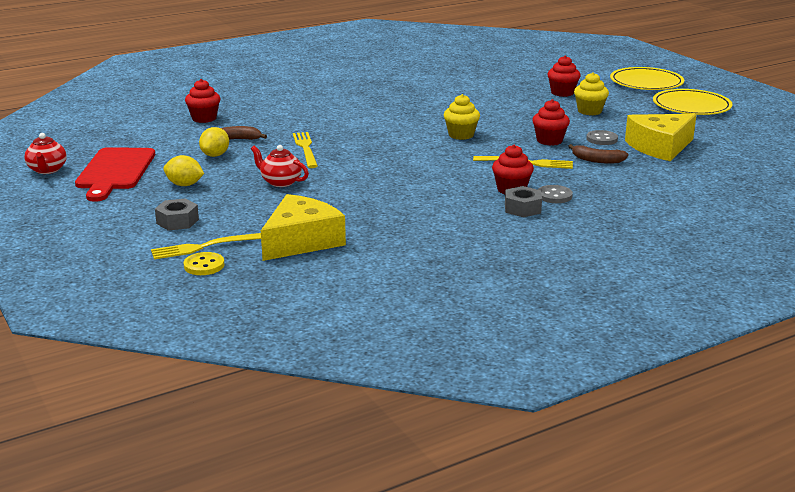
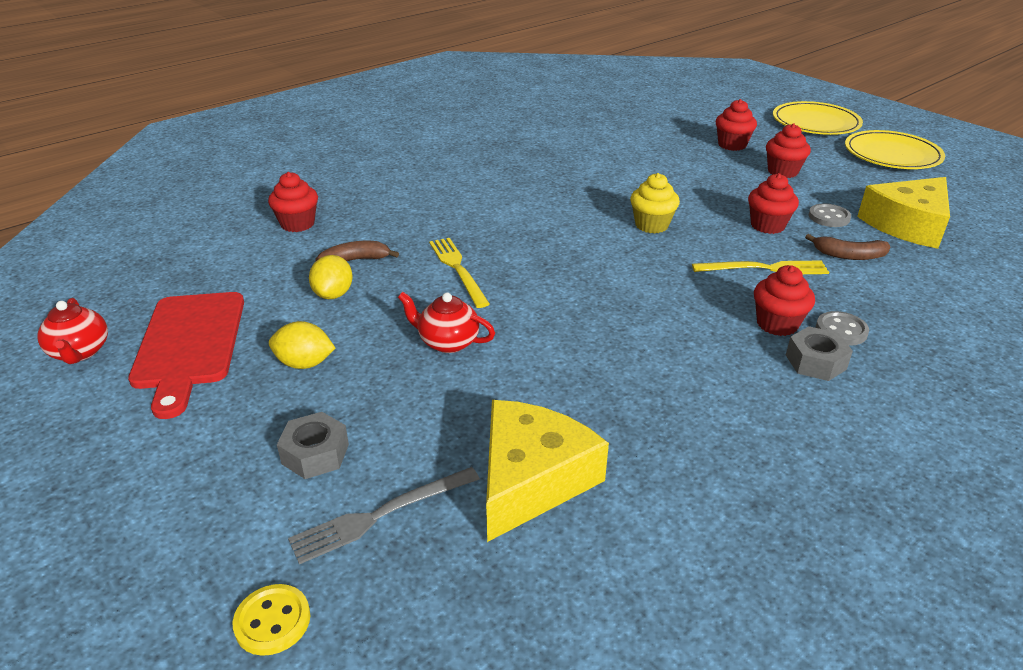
camera: 10 degrees left, 10 degrees up
yellow fork [151,233,261,259] -> grey fork [288,467,480,564]
yellow button [184,252,224,275] -> yellow button moved to [233,584,310,656]
yellow cupcake [574,72,609,115] -> red cupcake [766,123,811,178]

